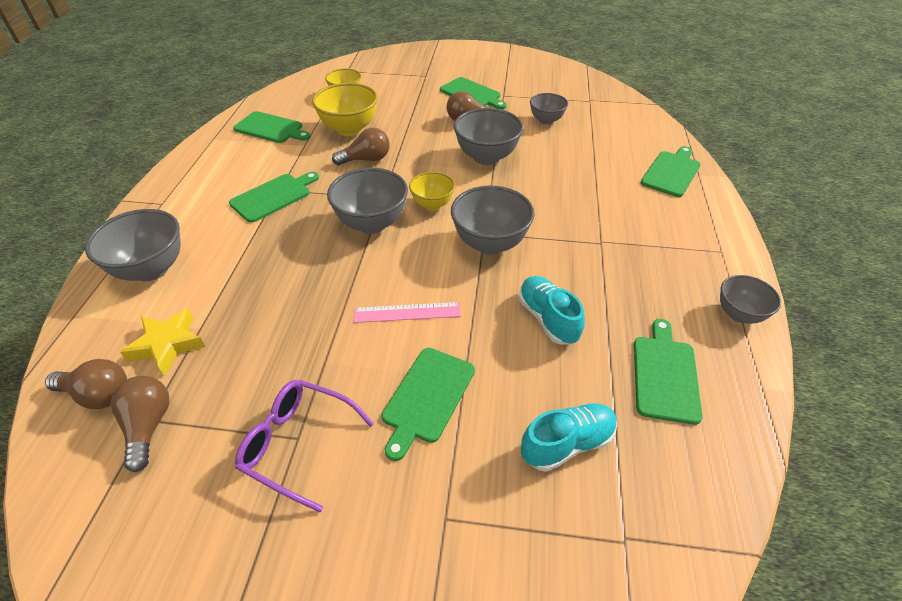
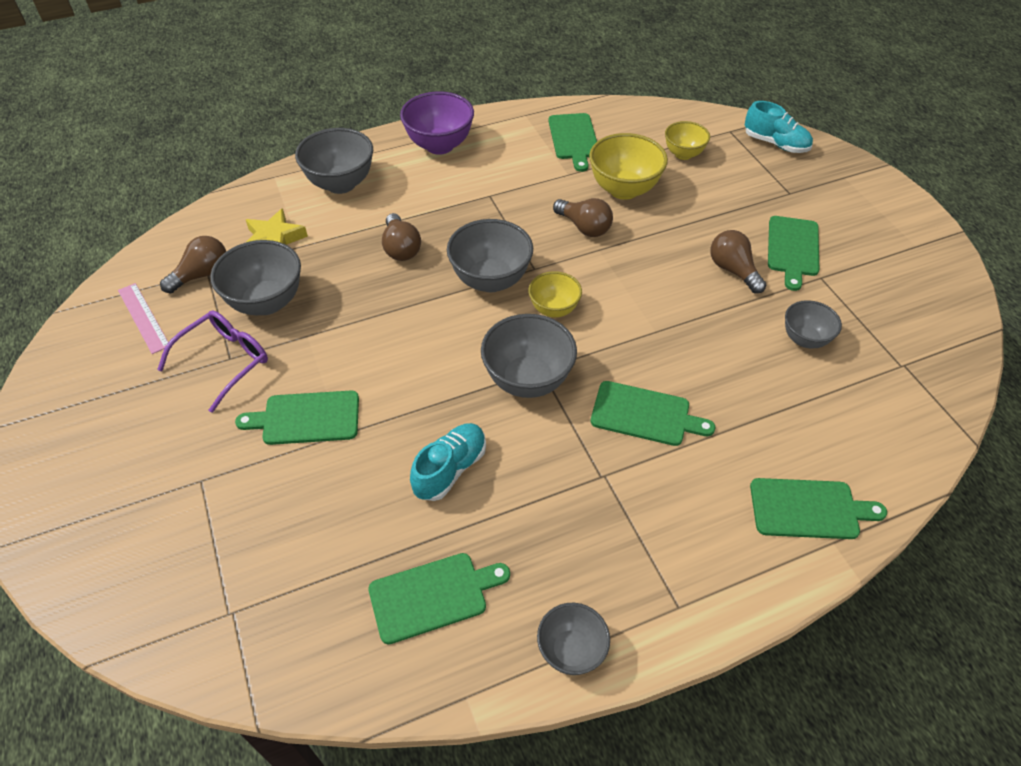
camera: 60 degrees right, 5 degrees up
brown light bulb [45,359,127,409] -> brown light bulb moved to [382,213,421,261]
green cutting board [229,172,319,223] -> green cutting board moved to [591,381,715,446]
purple glasses [235,380,374,512] -> purple glasses turned 45 degrees clockwise [157,310,268,413]
pink ruler [354,302,461,323] -> pink ruler moved to [118,283,169,354]
grey bowl [454,108,523,165] -> grey bowl moved to [210,240,301,315]
turquoise shoe [521,403,617,472] -> turquoise shoe moved to [745,101,813,153]
none -> purple bowl [400,91,474,155]

